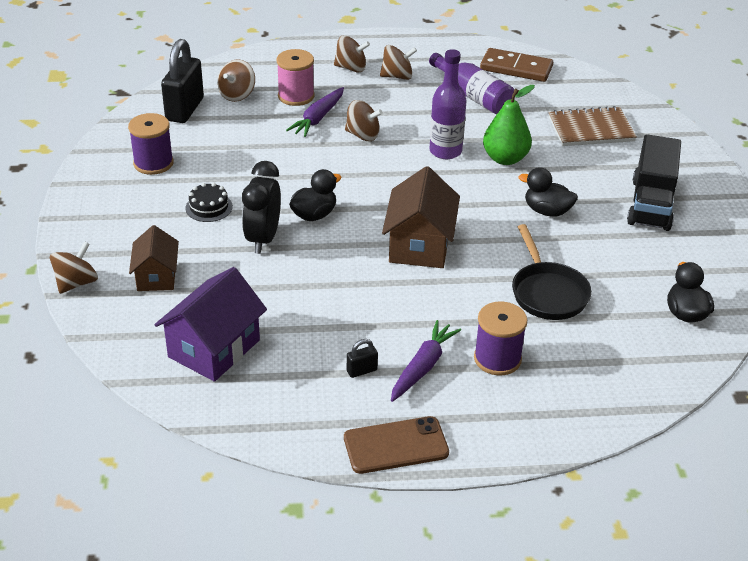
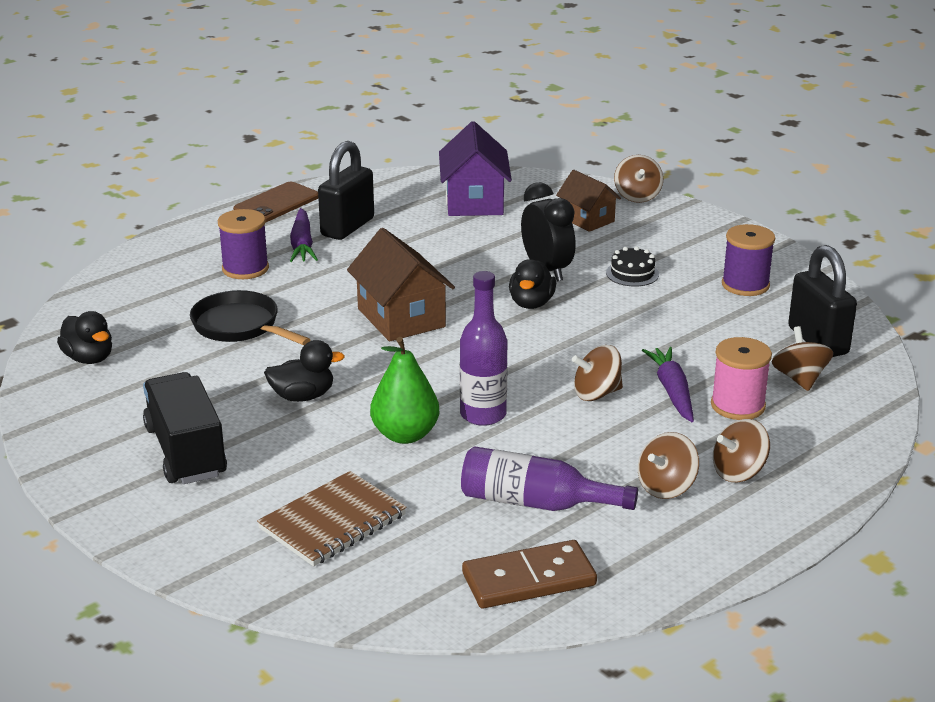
camera: 145 degrees right, 10 degrees down
black padlock [347,339,378,378] -> black padlock [318,141,374,240], size x2.31

